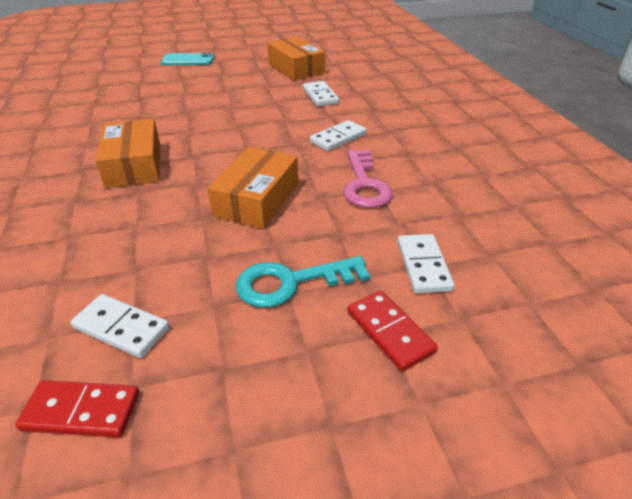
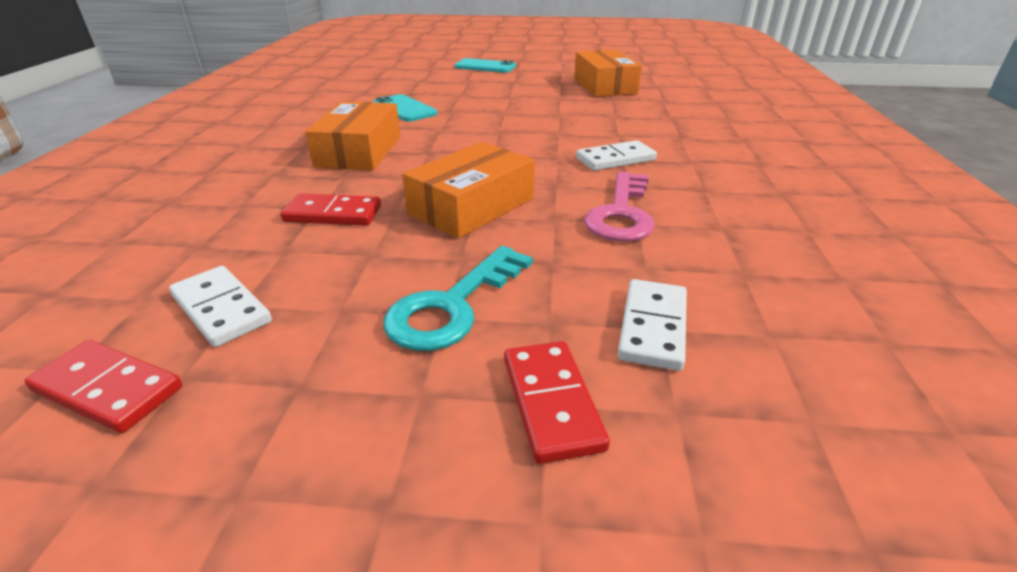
camera: 20 degrees right, 5 degrees down
turquoise key [236,256,370,308] -> turquoise key turned 60 degrees counterclockwise [383,246,533,351]
white domino [303,81,339,106] -> none
none -> red domino [281,193,381,226]
none -> turquoise phone [373,94,437,122]

